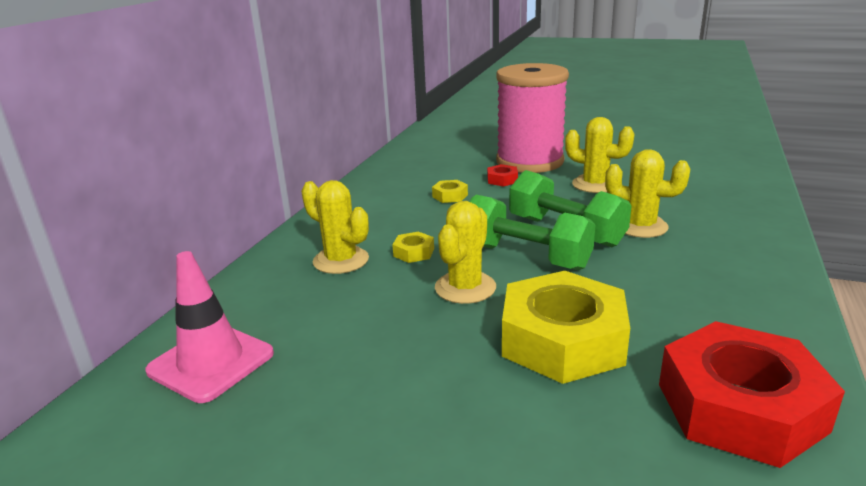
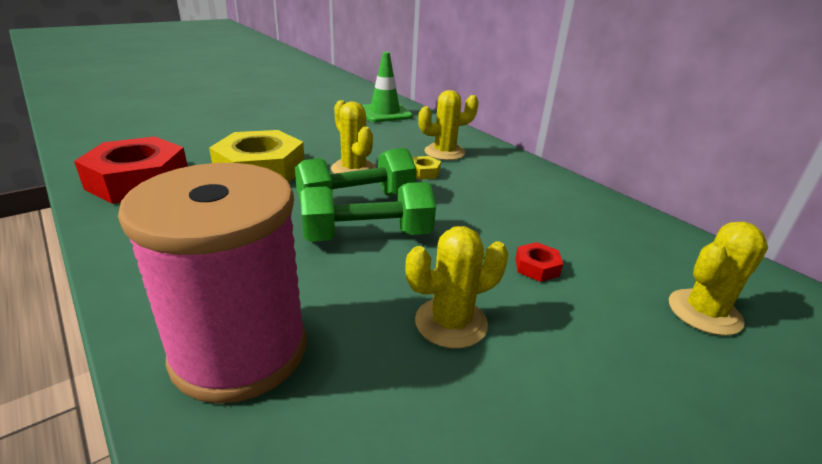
camera: 120 degrees right, 5 degrees up
pink traffic cone [145,251,274,403] -> green traffic cone [362,52,413,122]
yellow nut [432,180,468,203] -> none
pink spool [496,63,569,173] -> pink spool moved to [118,163,307,404]
yellow cactus [605,149,690,238] -> yellow cactus moved to [669,222,768,336]

